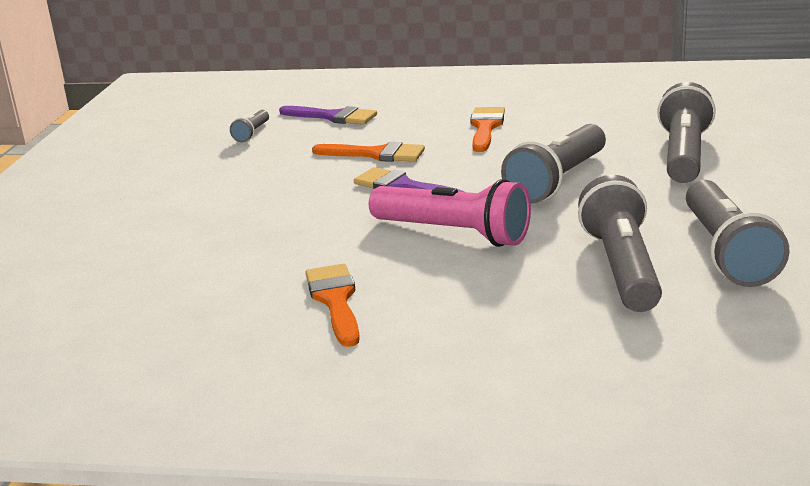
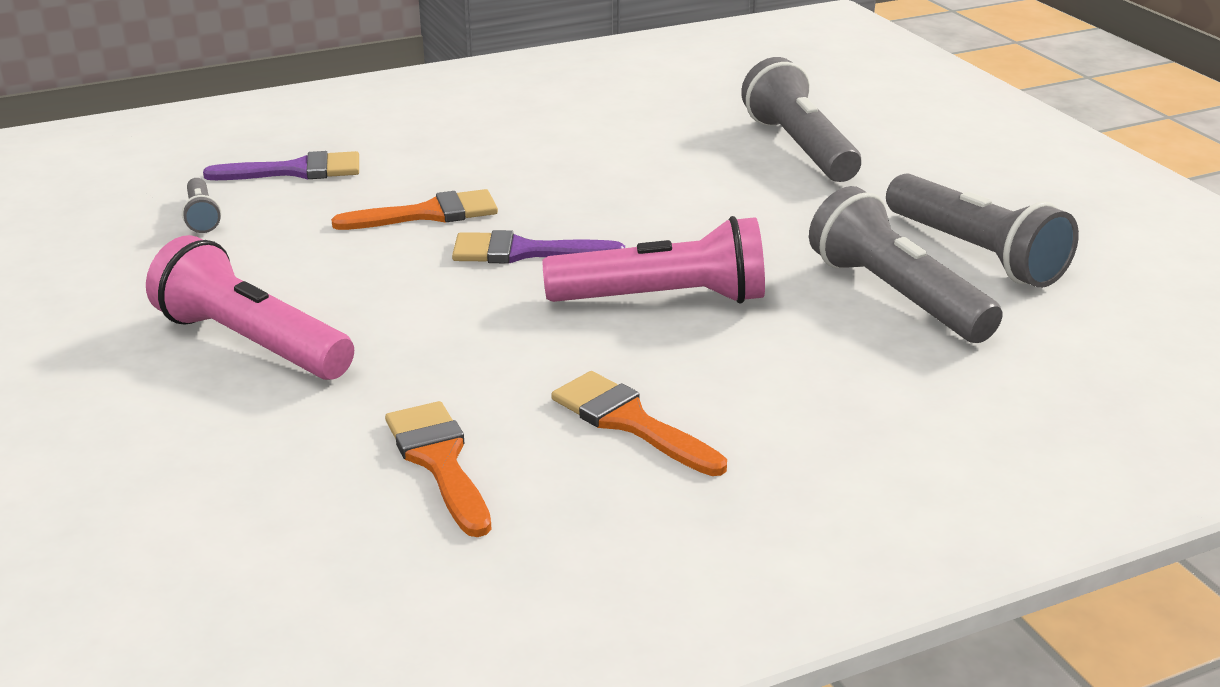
camera: 35 degrees left, 5 degrees up
orange brush [470,107,505,152] -> orange brush moved to [385,401,492,537]
grey flashlight [501,124,606,204] -> none
none -> pink flashlight [146,235,354,380]

